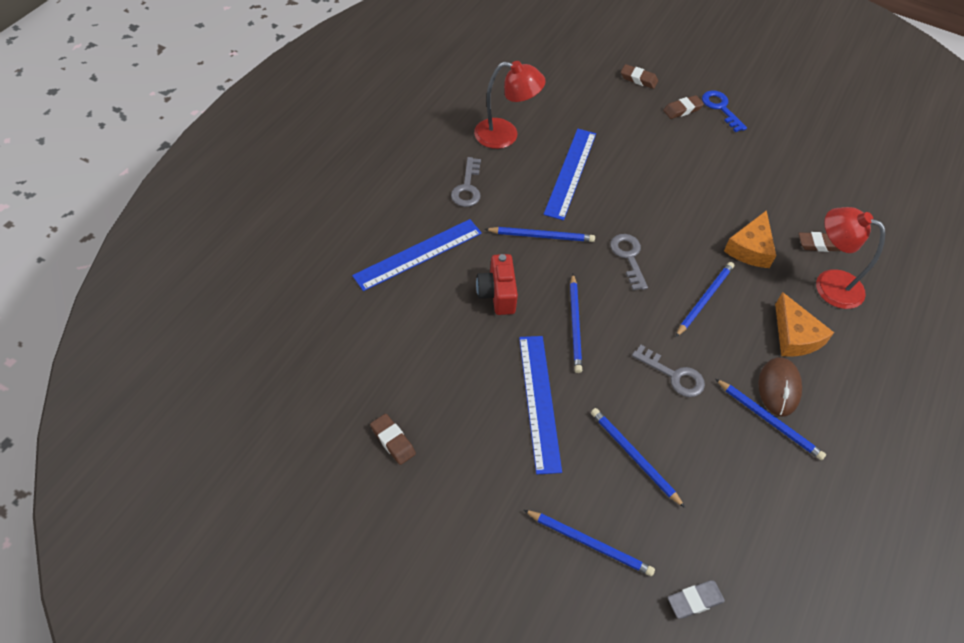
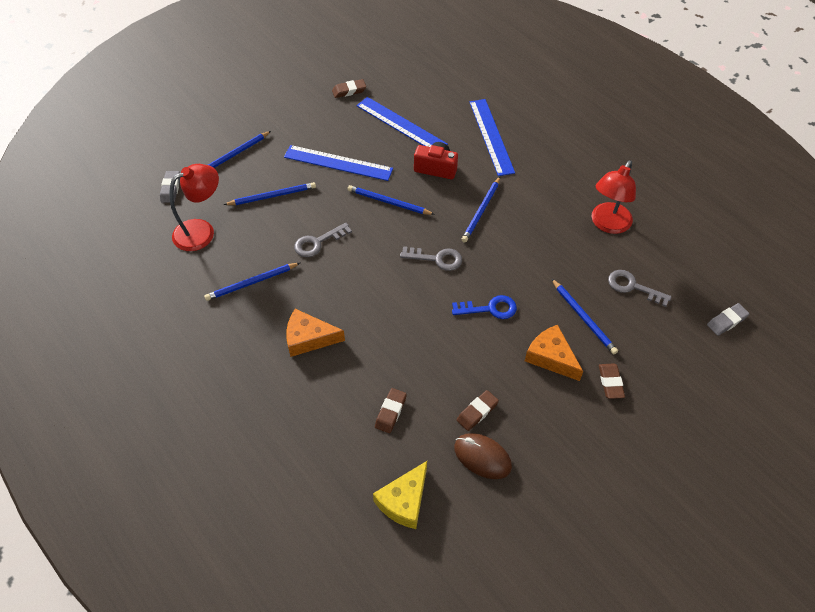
camera: 115 degrees right, 0 degrees up
grey key [451,157,481,207] -> grey key moved to [608,270,672,307]
blue ruler [544,129,596,221] -> blue ruler moved to [356,97,448,147]
brown eraser [621,64,658,89] -> brown eraser moved to [457,390,499,431]
blue pencil [676,262,734,337] -> blue pencil moved to [551,278,618,354]
blue key [702,90,747,132] -> blue key moved to [452,295,517,319]
orange cheese [724,210,776,268] -> orange cheese moved to [525,325,583,381]
brown mouse [758,357,802,416] -> brown mouse moved to [454,433,512,479]
red lamp [816,207,885,309] -> red lamp moved to [170,164,219,251]
none -> yellow cheese [373,461,427,529]
none -> grey eraser [707,303,749,336]

